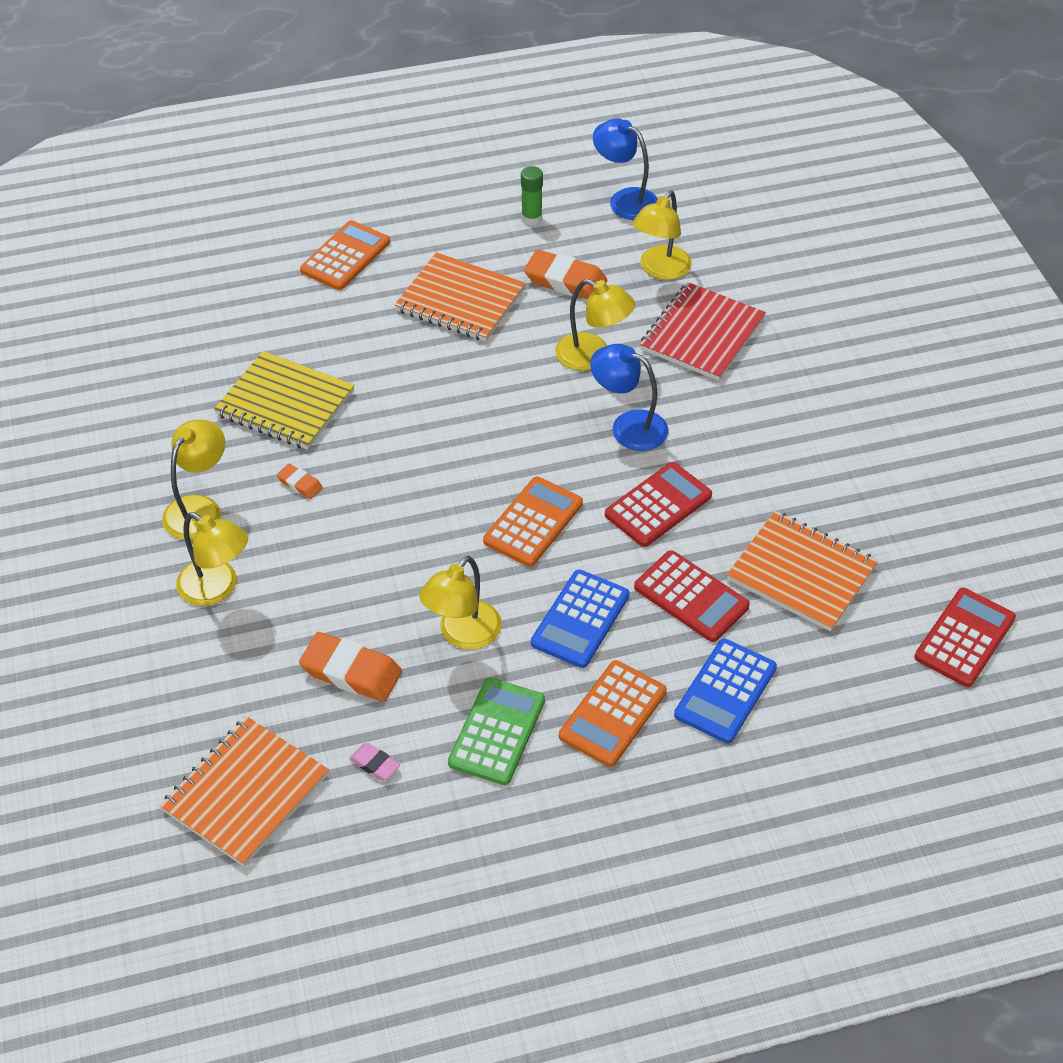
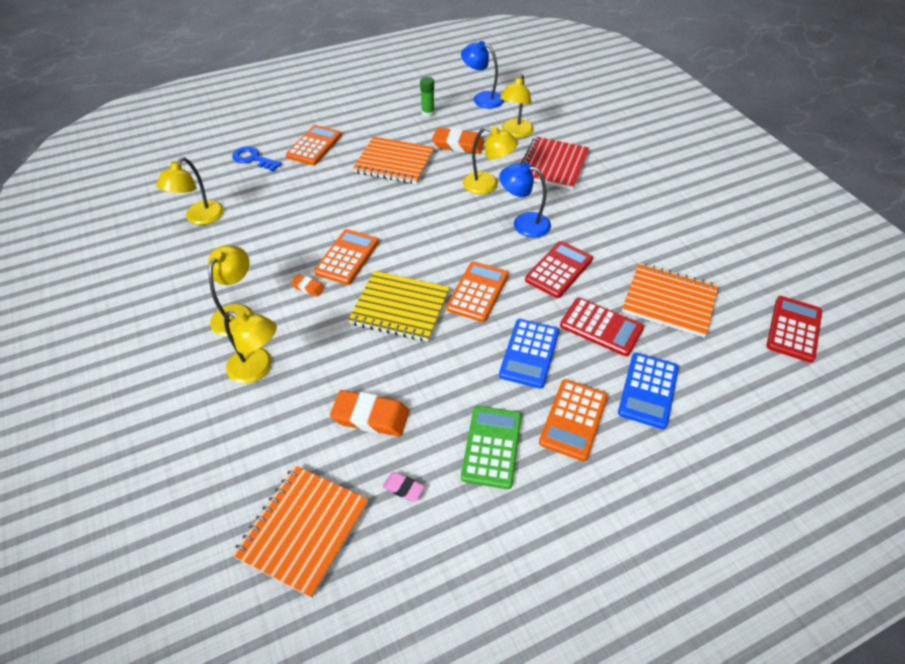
camera: 10 degrees left, 0 degrees up
yellow notebook [214,351,355,450] -> yellow notebook moved to [348,271,450,342]
yellow lamp [419,556,502,650] -> yellow lamp moved to [156,157,224,225]
none -> blue key [232,146,282,171]
none -> orange calculator [314,229,379,285]

